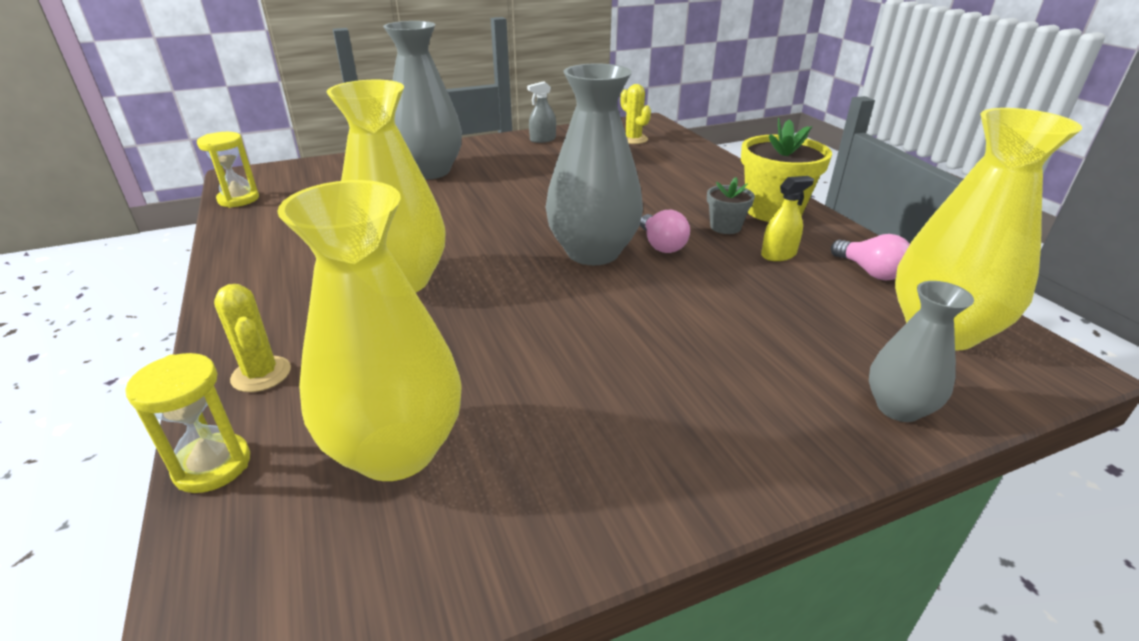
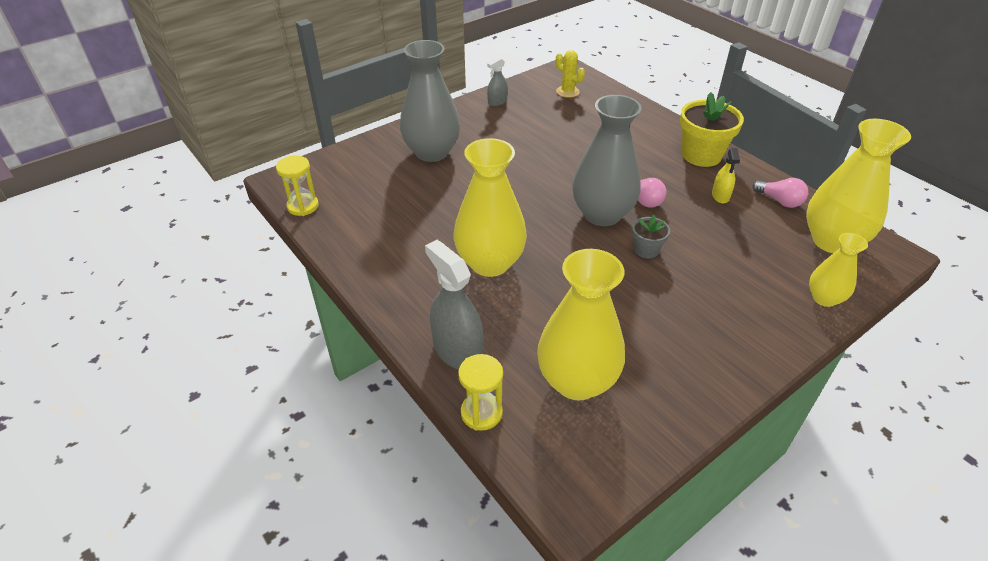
camera: 15 degrees left, 10 degrees up
yellow cactus [214,284,291,392] -> grey spray bottle [425,240,483,370]
grey flower pot [707,177,755,234] -> grey flower pot moved to [632,215,670,258]
yellow spray bottle [761,176,814,261] -> yellow spray bottle turned 135 degrees clockwise [712,148,740,203]
grey vase [869,281,974,422] -> yellow vase [809,233,868,307]

